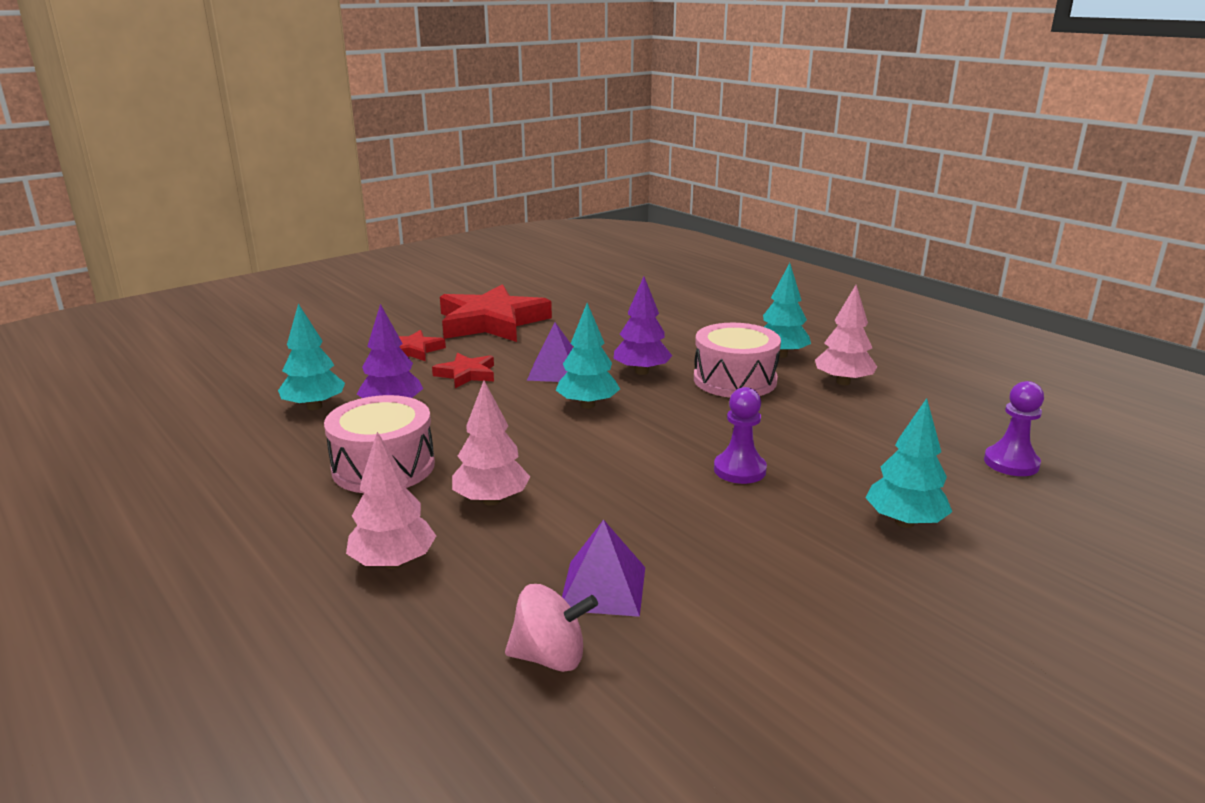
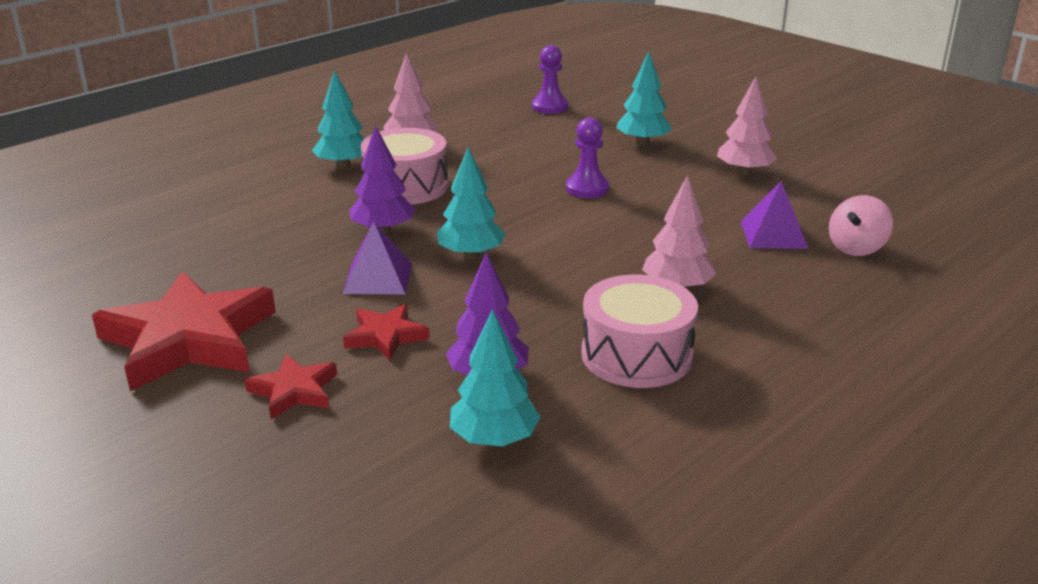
camera: 95 degrees left, 5 degrees up
pink tree [346,432,436,569] -> pink tree moved to [717,77,777,175]
pink spinning top [505,584,598,672] -> pink spinning top turned 135 degrees counterclockwise [829,195,893,256]

